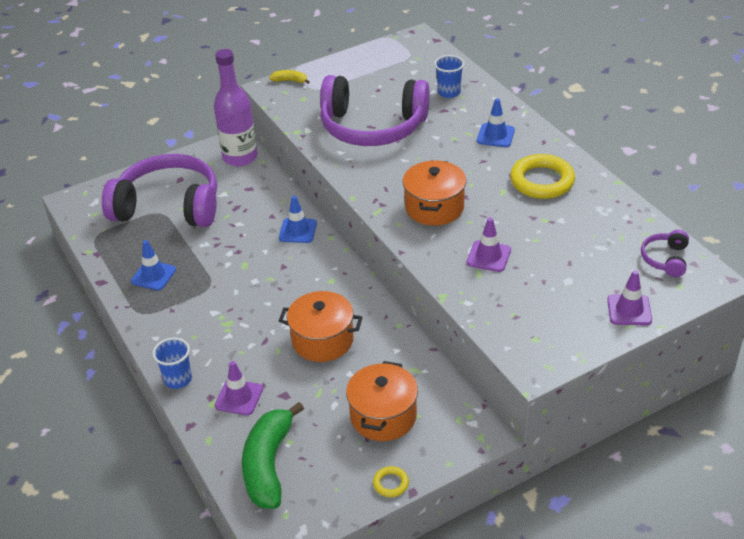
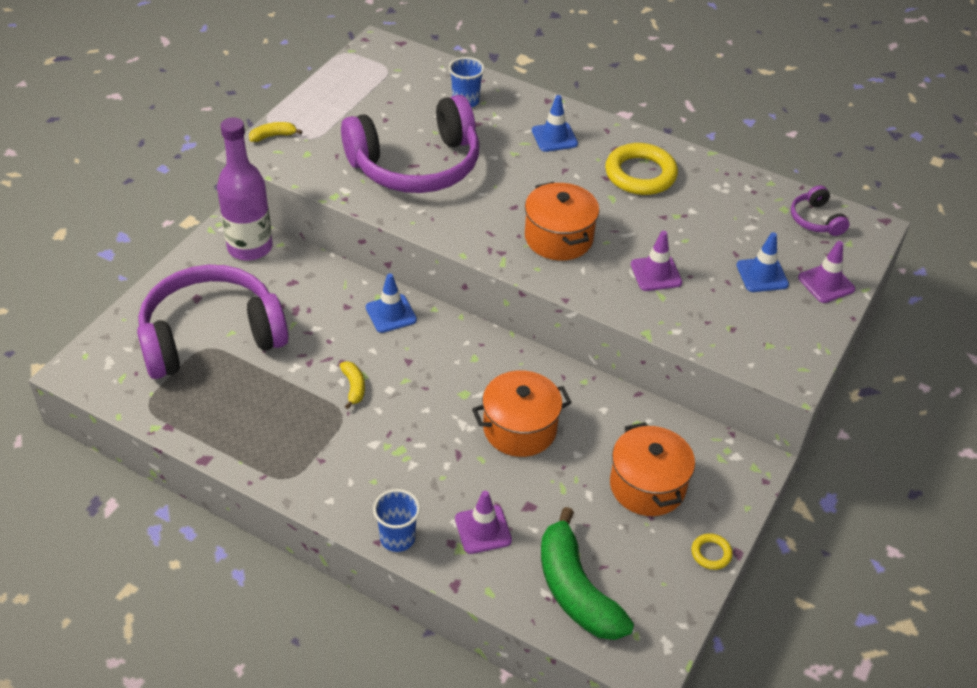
camera: 35 degrees left, 5 degrees up
blue traffic cone [131,240,176,290] -> blue traffic cone moved to [737,232,789,292]
none -> yellow banana [340,361,365,409]

